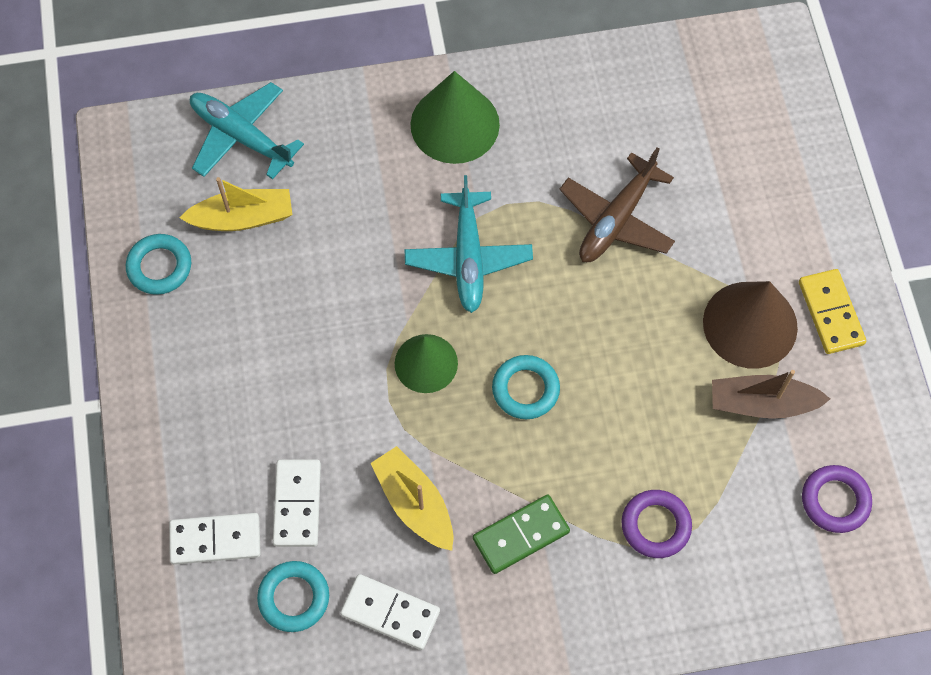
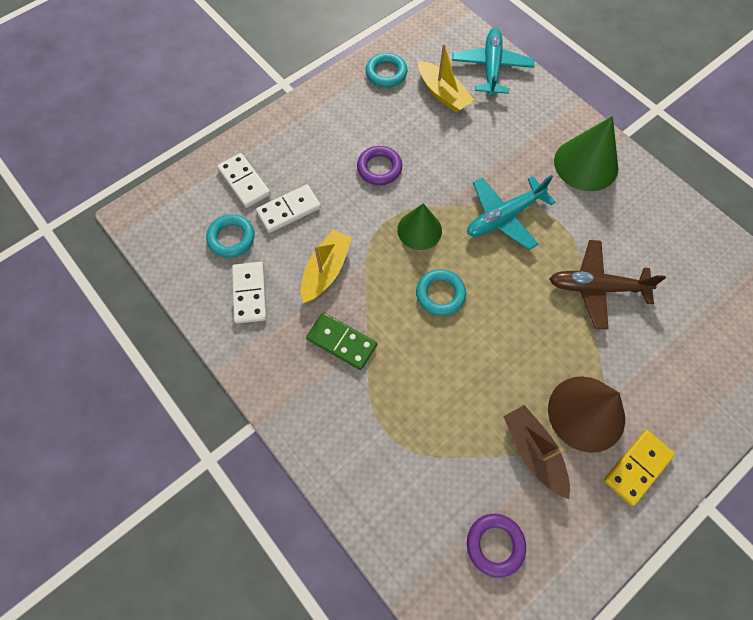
camera: 60 degrees right, 0 degrees up
purple ring [622,490,692,558] -> purple ring moved to [357,146,402,185]

